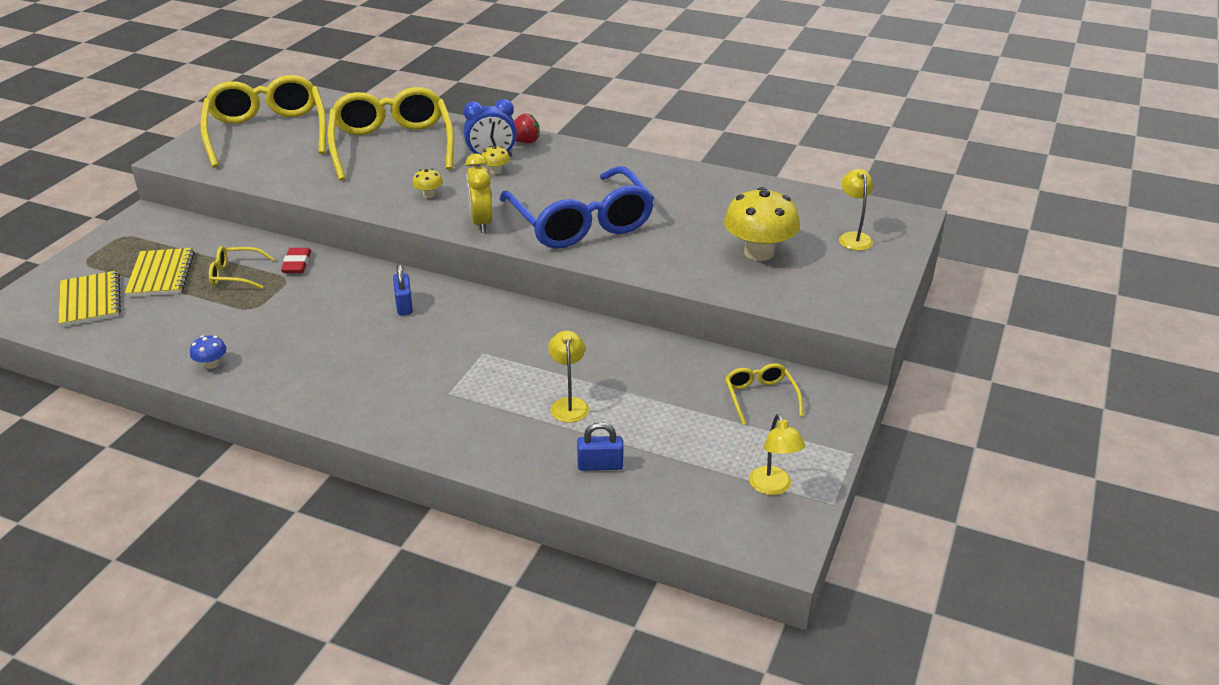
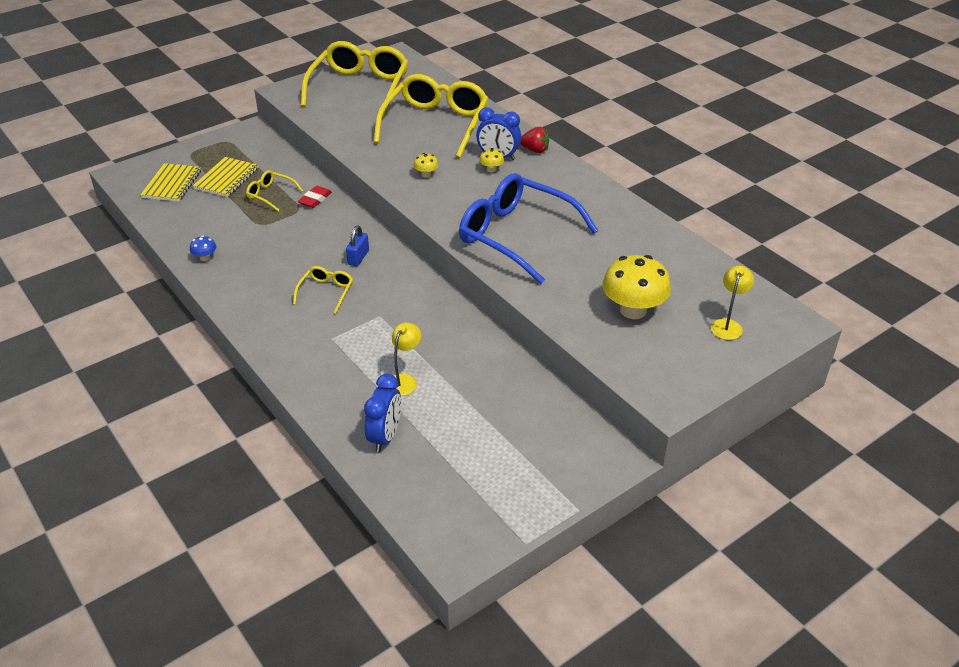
camera: 30 degrees right, 5 degrees up
yellow clock [465,153,493,233] -> none
blue glasses [499,166,654,249] -> blue glasses turned 120 degrees clockwise [459,173,598,284]
blue padlock [577,422,623,471] -> blue clock [364,374,401,452]
yellow glasses [725,363,803,425] -> yellow glasses moved to [293,266,353,314]
yellow lamp [749,414,805,495] -> none

